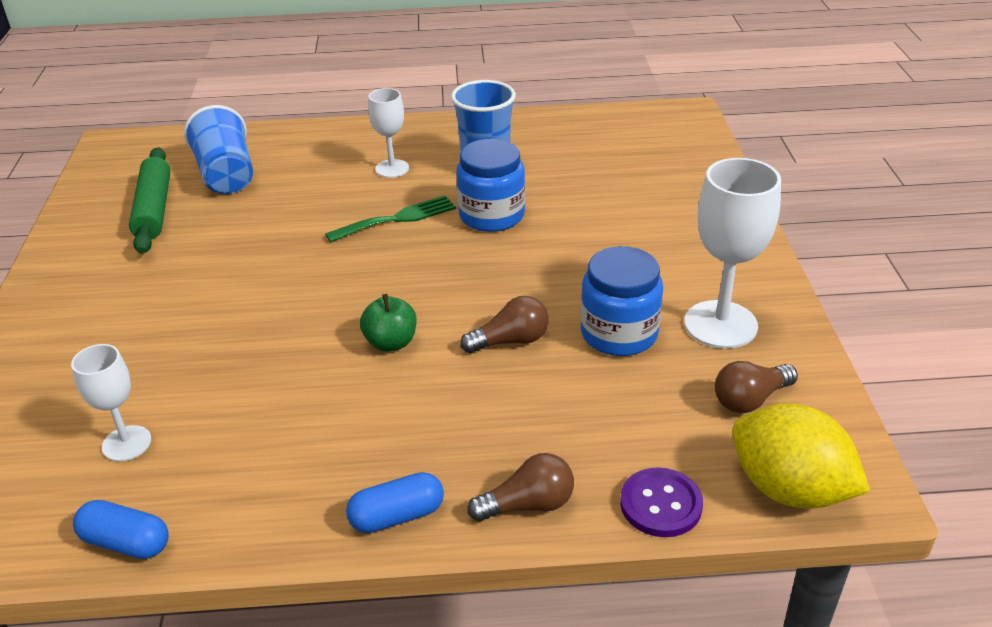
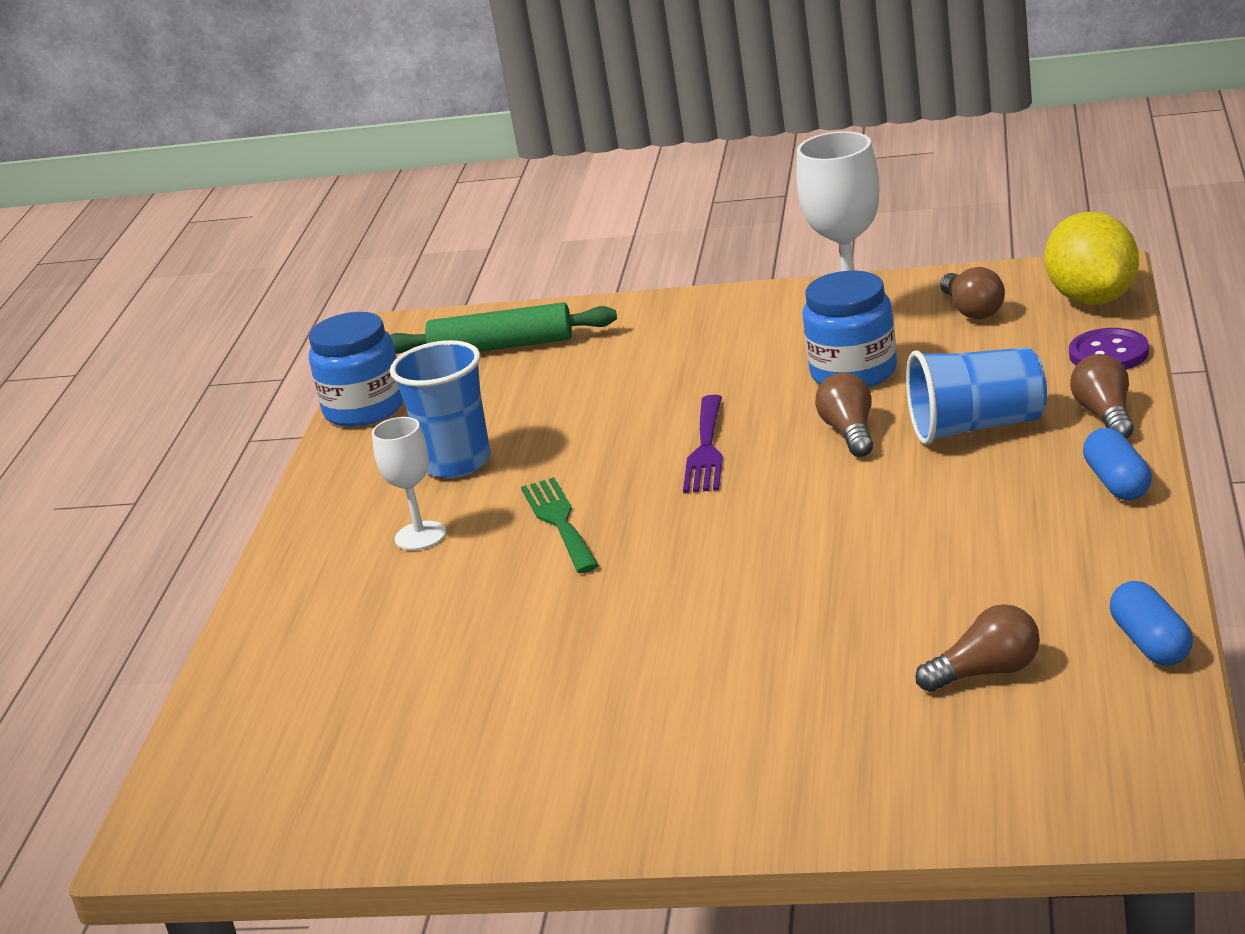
camera: 75 degrees left, 10 degrees down
white goblet [71,344,151,461] -> brown light bulb [915,604,1040,692]
blue capsule [73,500,169,559] -> blue capsule turned 45 degrees counterclockwise [1110,581,1193,666]
green rolling pin [129,147,171,254] -> green rolling pin moved to [390,302,617,354]
blue cup [184,105,253,194] -> blue cup moved to [906,347,1047,445]
green apple [360,294,417,352] -> none
blue jar [456,139,525,232] -> blue jar moved to [309,312,404,427]
yellow lemon [732,404,870,509] -> yellow lemon turned 60 degrees counterclockwise [1045,212,1139,305]
none -> purple fork [683,395,723,493]

